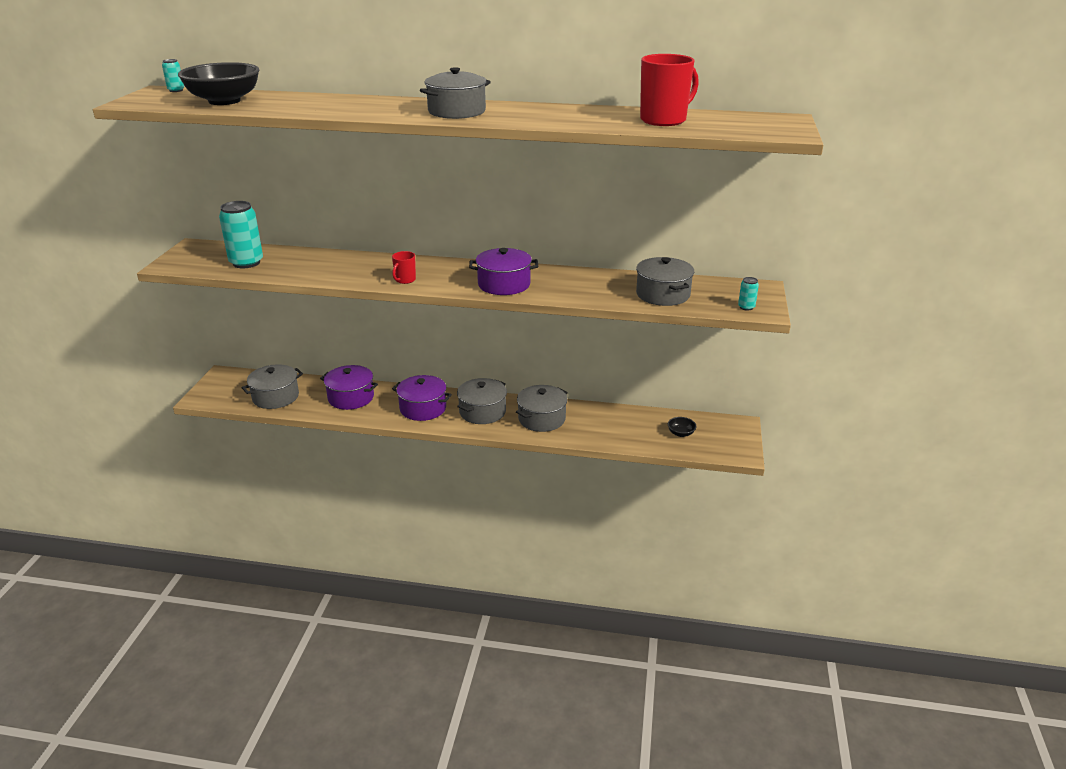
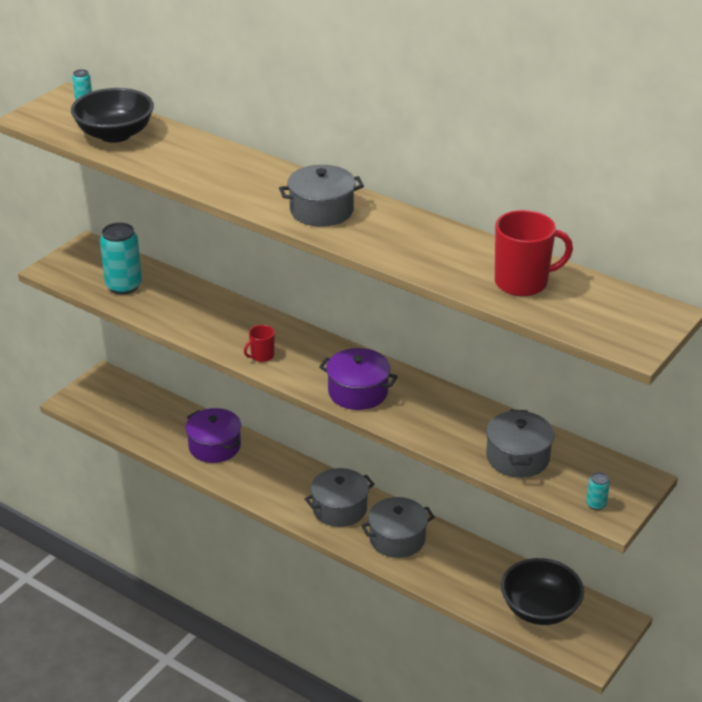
camera: 25 degrees right, 5 degrees up
grey pot [242,364,303,409] -> none
purple pot [392,375,452,421] -> none
black bowl [668,417,696,437] -> black bowl [501,558,584,625], size x2.36

